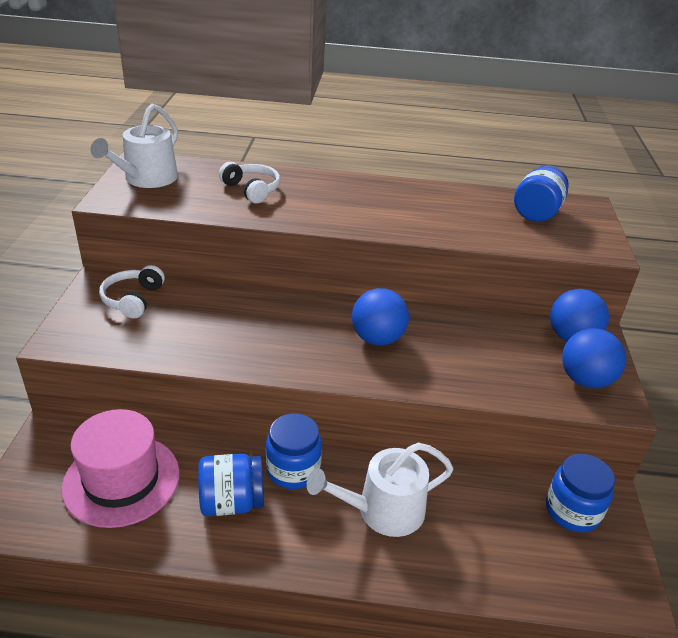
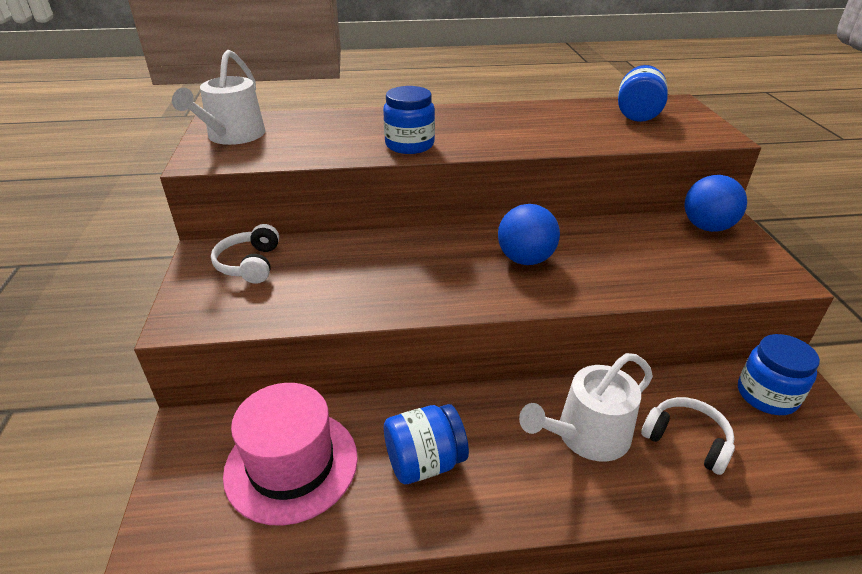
camera: 10 degrees left, 0 degrees up
white headphones [219,162,280,204] -> white headphones moved to [641,397,735,475]
blue jar [266,413,322,489] -> blue jar moved to [383,86,435,154]
blue ball [562,328,626,388] -> none

